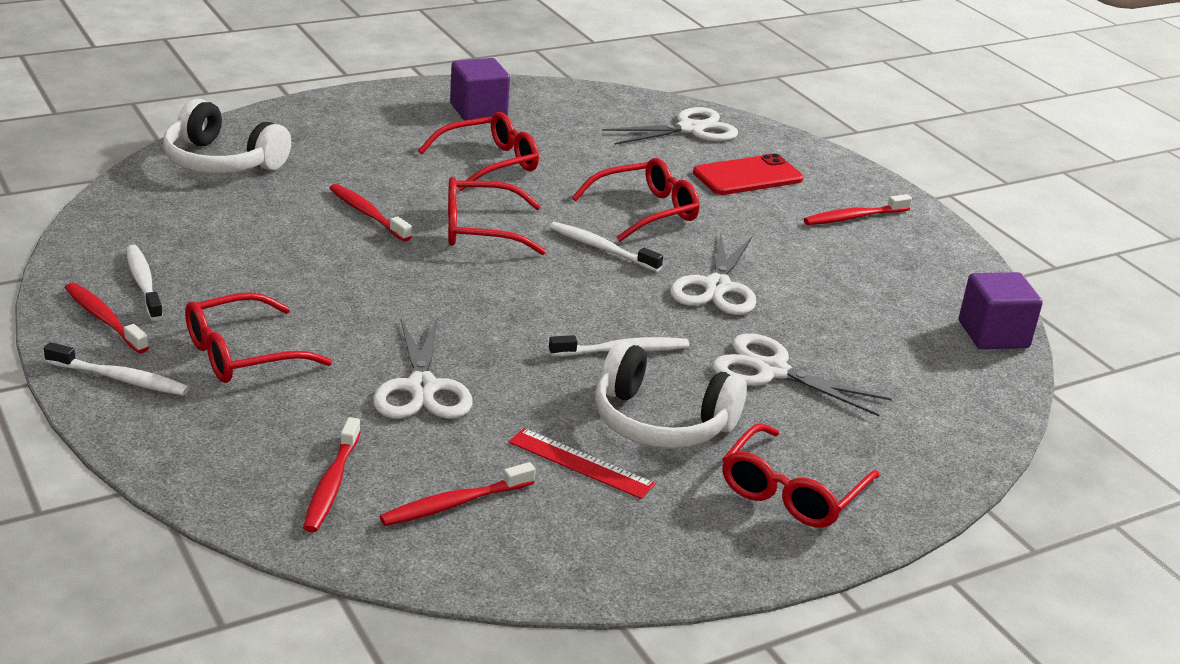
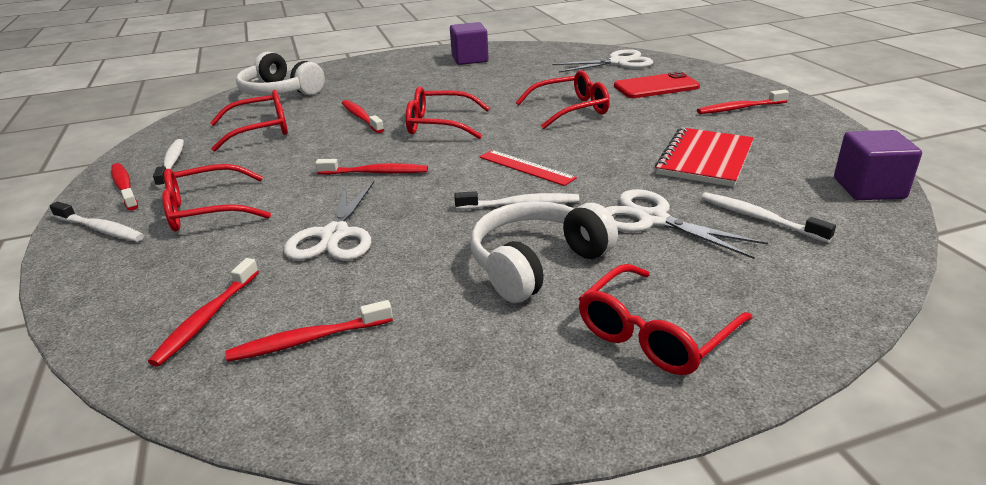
camera: 15 degrees right, 0 degrees up
red glasses [418,112,539,191] -> red glasses moved to [210,90,288,152]
red ruler [509,428,656,499] -> red ruler moved to [479,150,577,186]
white toothbrush [550,222,663,272] -> white toothbrush moved to [701,192,836,243]
white headphones [595,341,747,448] -> white headphones turned 105 degrees clockwise [470,201,618,303]
white scissors [670,232,756,315] -> none
none -> red toothbrush [315,159,428,175]
none -> red notebook [655,128,754,187]

